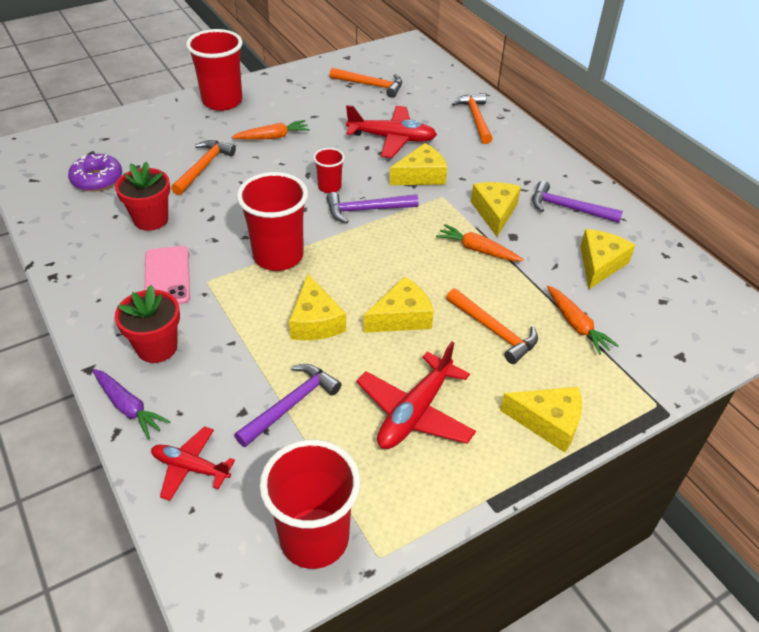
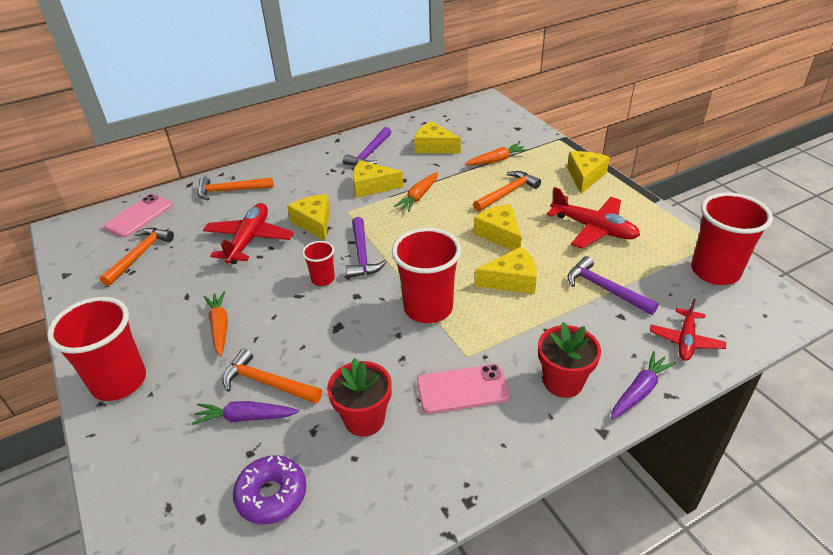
camera: 85 degrees left, 5 degrees down
none -> pink phone [104,194,173,237]
none -> purple carrot [192,401,299,425]

